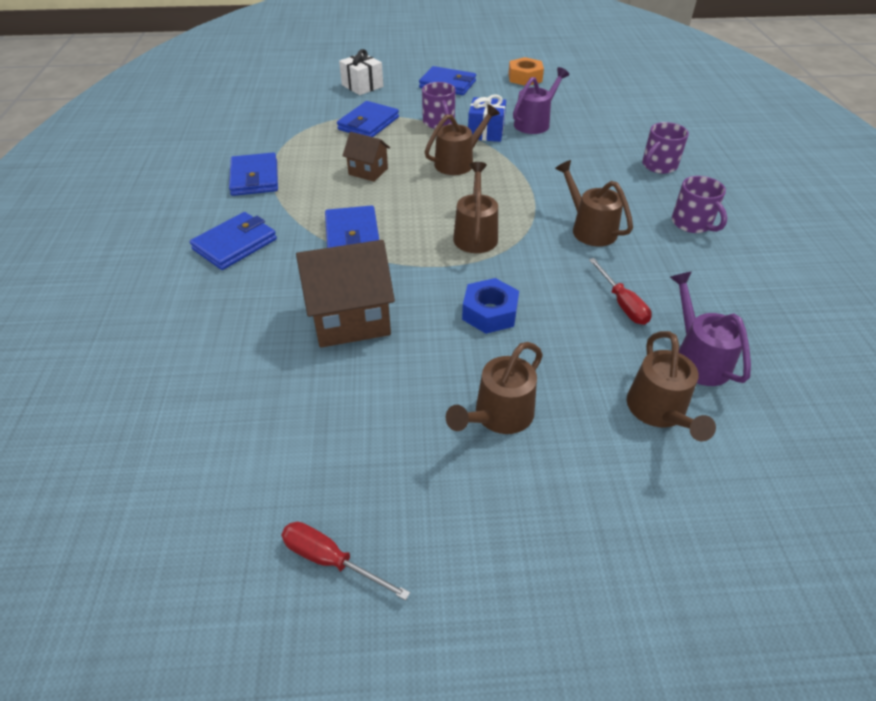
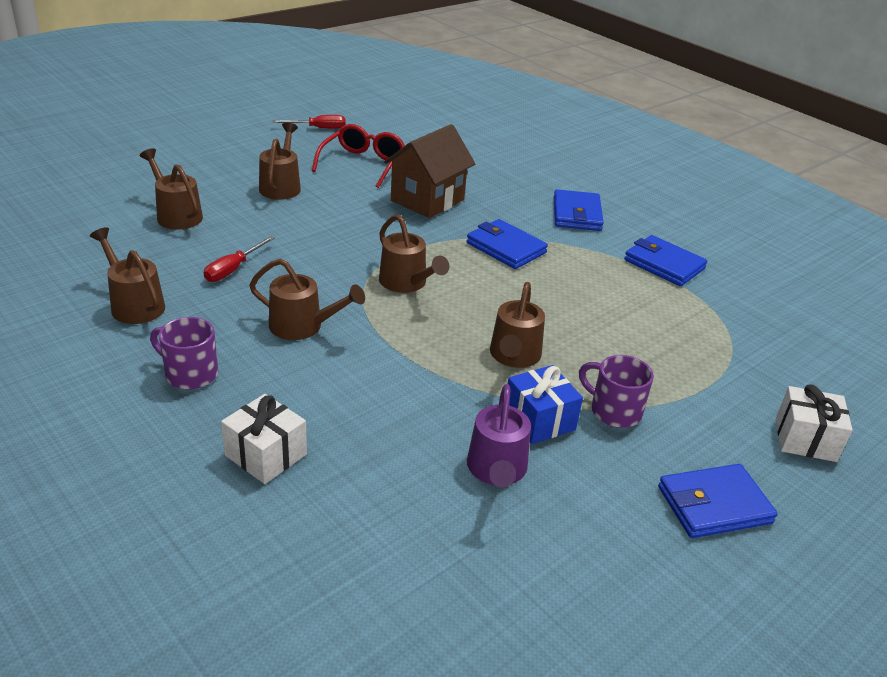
camera: 140 degrees right, 10 degrees down
blue wallet [337,101,399,137] -> none
brown house [342,132,390,182] -> none
blue nut [462,278,519,334] -> none
orange nut [508,57,544,86] -> none
red screwdriver [589,258,652,325] -> red screwdriver turned 90 degrees counterclockwise [204,236,275,282]
purple mug [642,122,689,174] -> white gift [221,394,307,484]
purple watering can [670,272,751,386] -> none
none -> brown watering can [90,227,165,324]
none -> red glasses [312,124,405,188]

